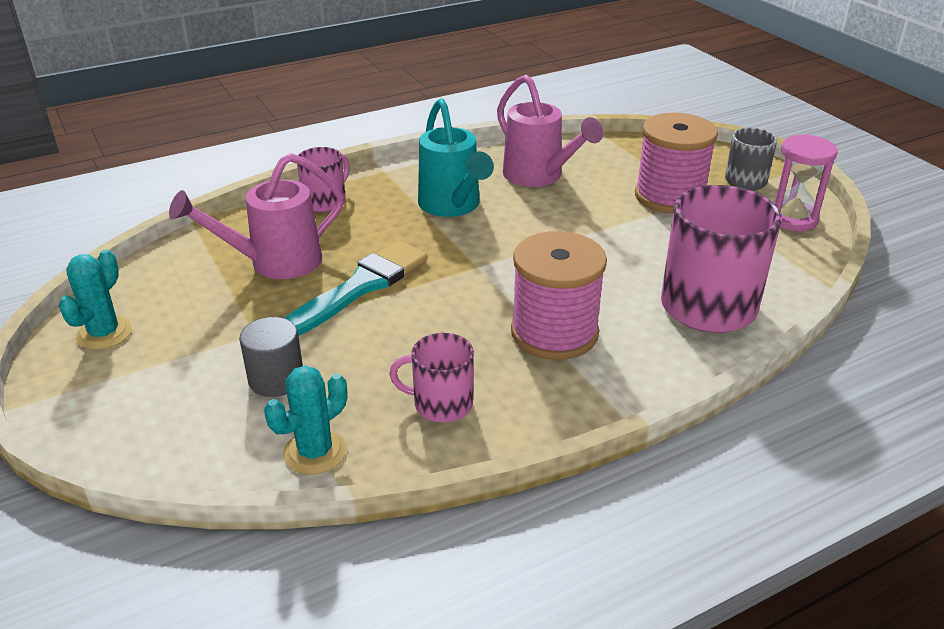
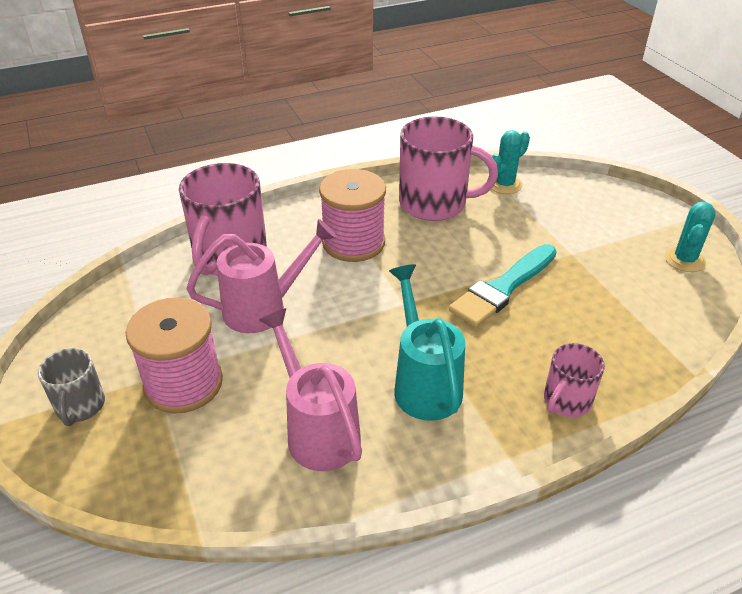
camera: 175 degrees left, 5 degrees up
pink watering can [169,153,344,279] -> pink watering can moved to [186,219,337,333]
grey cylinder [239,317,303,397] -> none
pink mug [389,333,474,423] -> pink mug [399,117,498,221], size x1.87
pink hourglass [773,134,838,231] -> none

